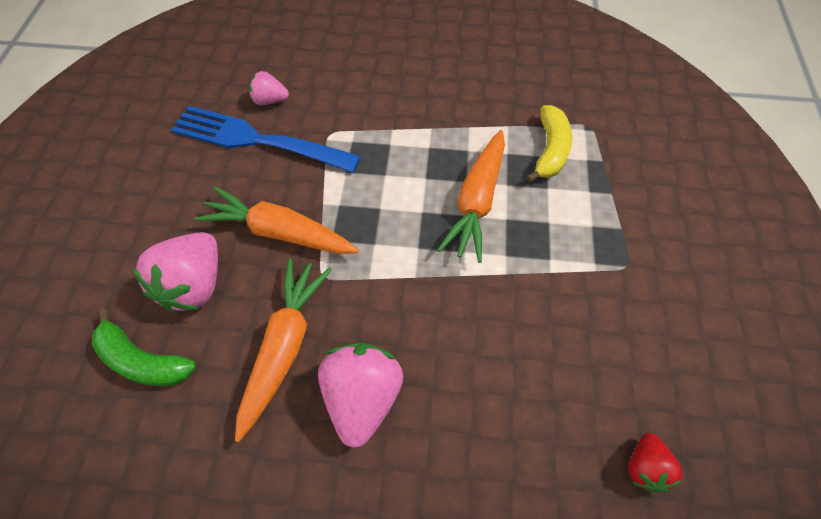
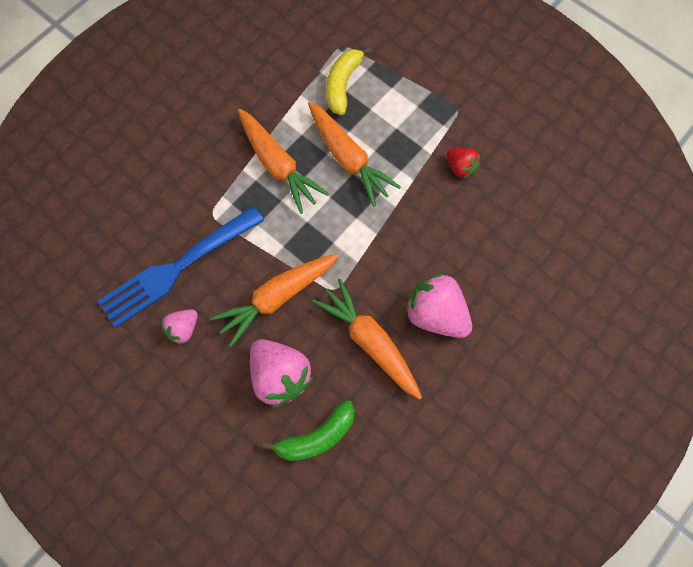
camera: 55 degrees left, 10 degrees up
pink strawberry [249,71,289,105] -> pink strawberry moved to [161,309,198,345]
yellow banana [526,105,572,183] -> yellow banana turned 120 degrees counterclockwise [326,46,372,115]
red strawberry [628,433,683,492] -> red strawberry moved to [447,148,480,179]
none -> orange carrot [238,109,329,214]

